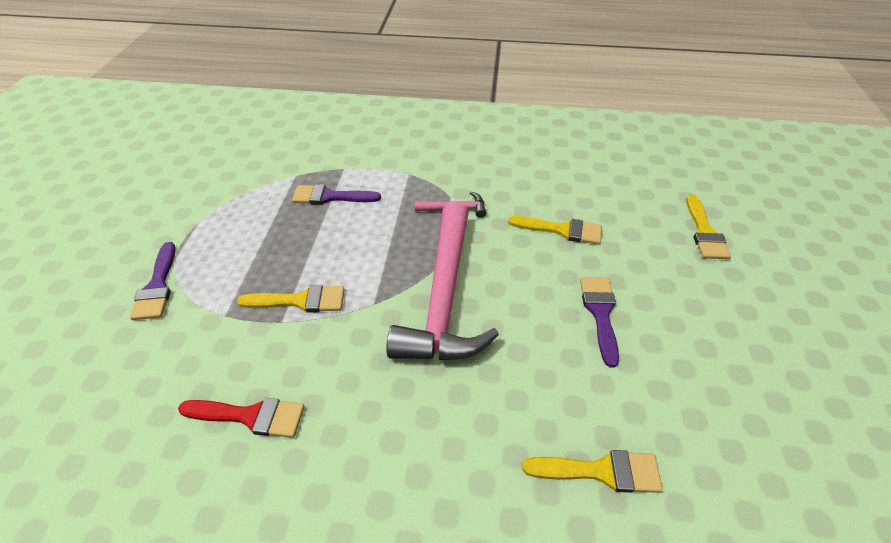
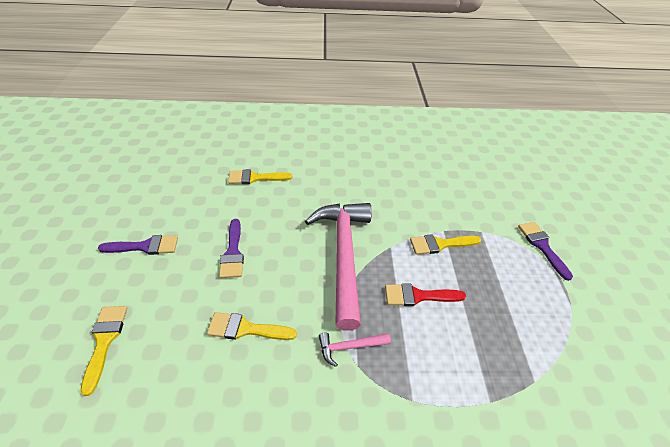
camera: 170 degrees right, 0 degrees up
red brush [178,398,305,438] -> red brush moved to [385,283,466,306]
purple brush [292,184,381,205] -> purple brush moved to [98,235,178,255]

